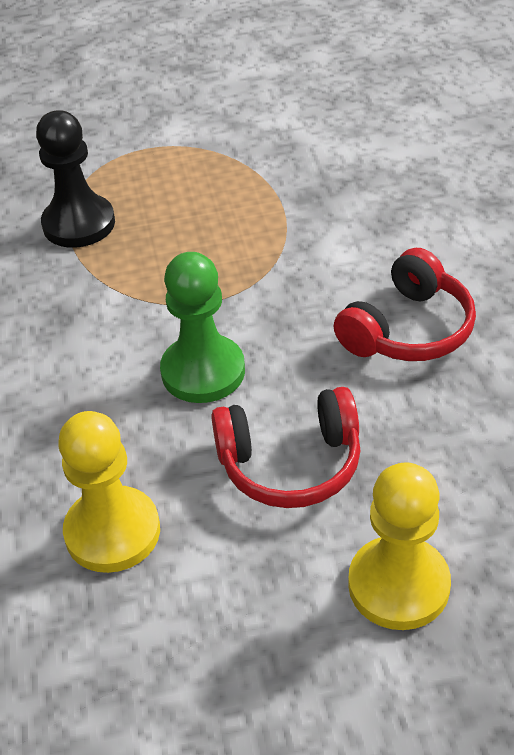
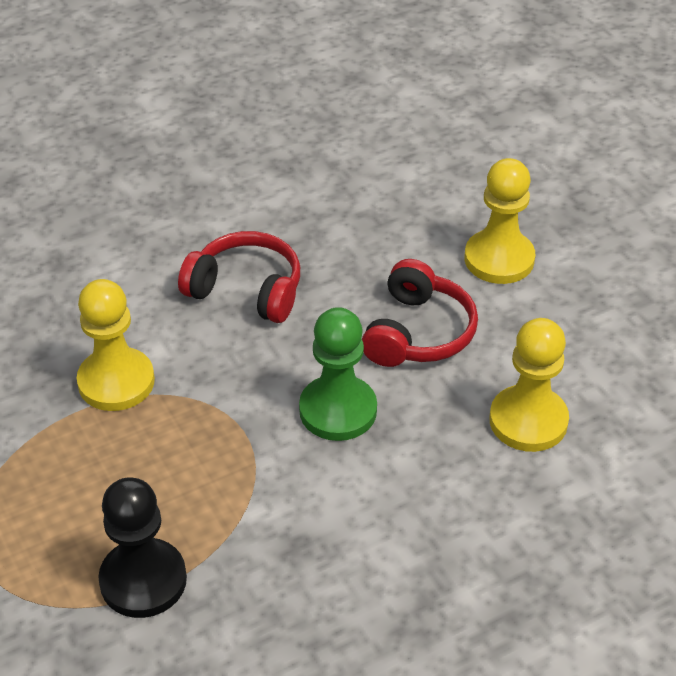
camera: 110 degrees left, 0 degrees up
red headphones [211,387,361,508] -> red headphones turned 45 degrees clockwise [362,259,478,367]
none -> yellow pawn [77,279,155,411]

